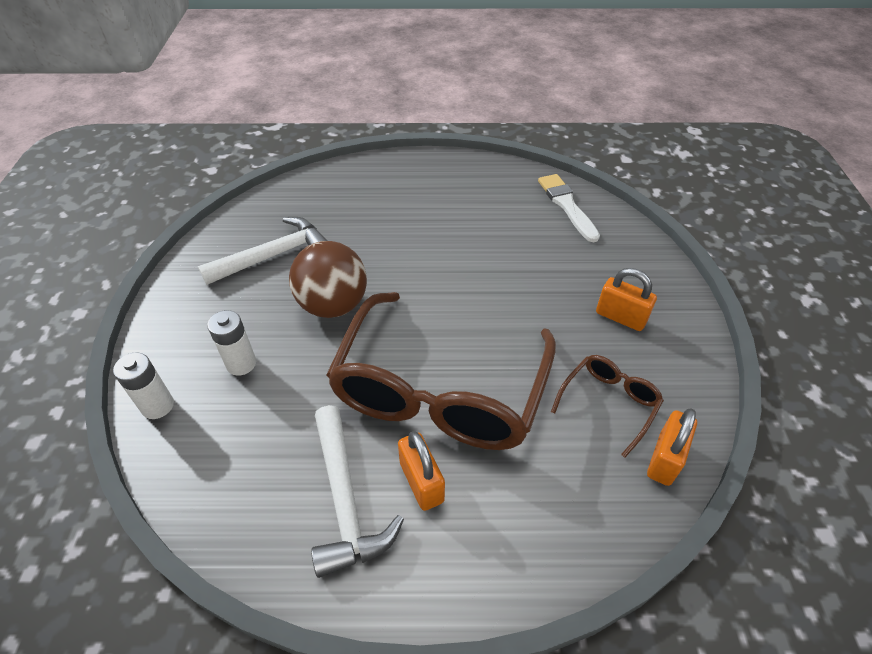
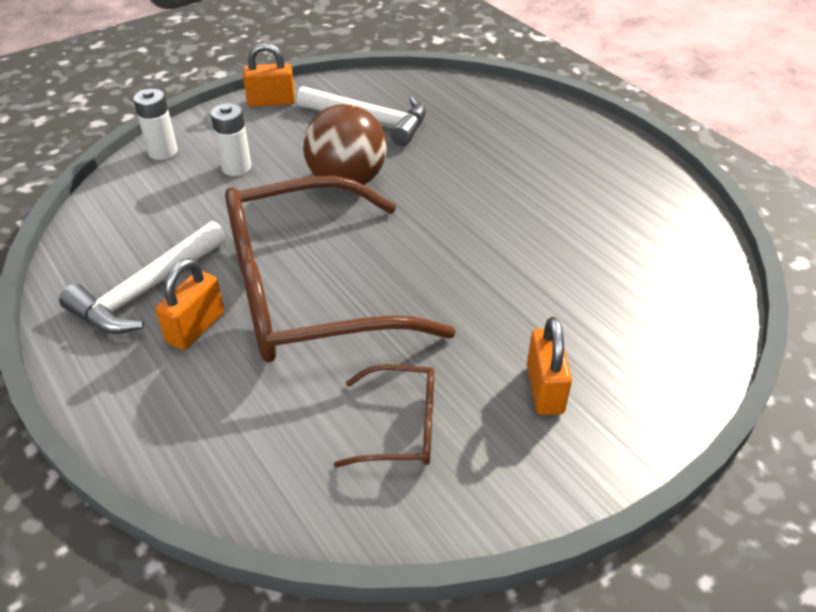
camera: 55 degrees right, 5 degrees down
white brush [538,174,600,242] -> none
orange padlock [647,408,697,486] -> orange padlock moved to [243,43,295,107]

